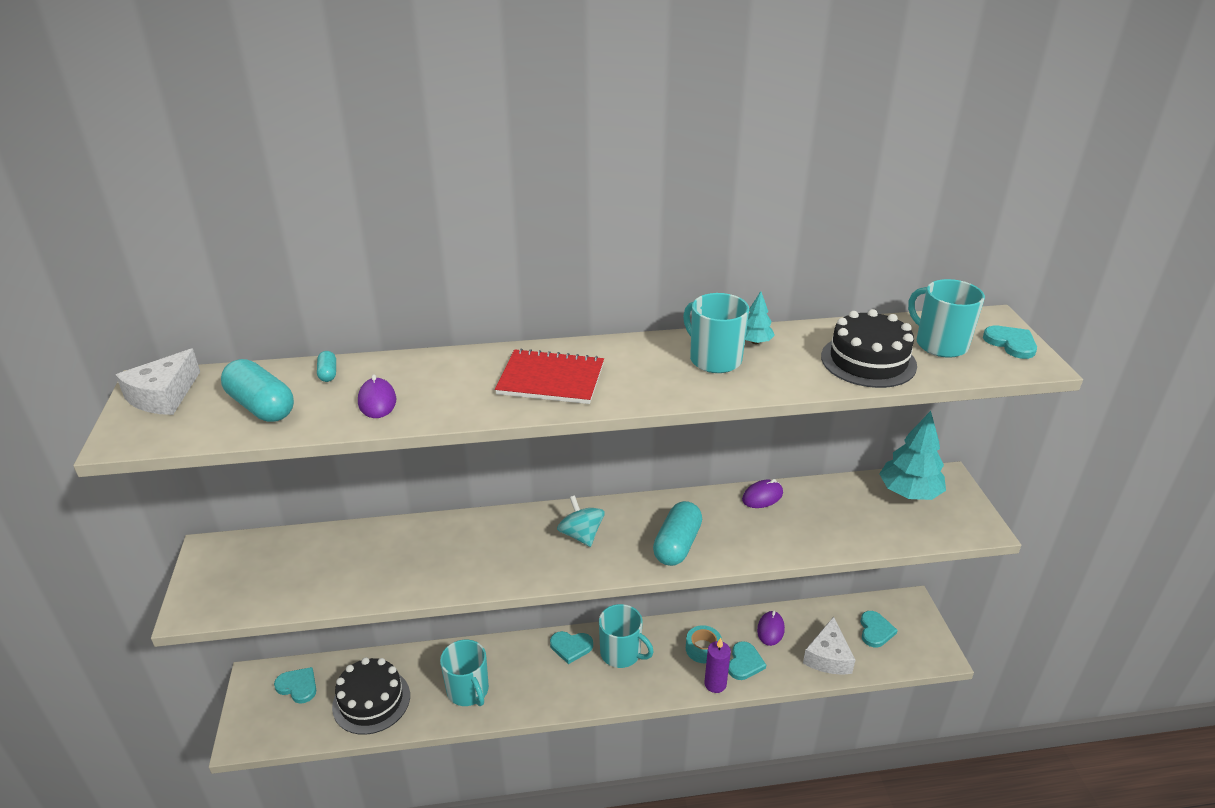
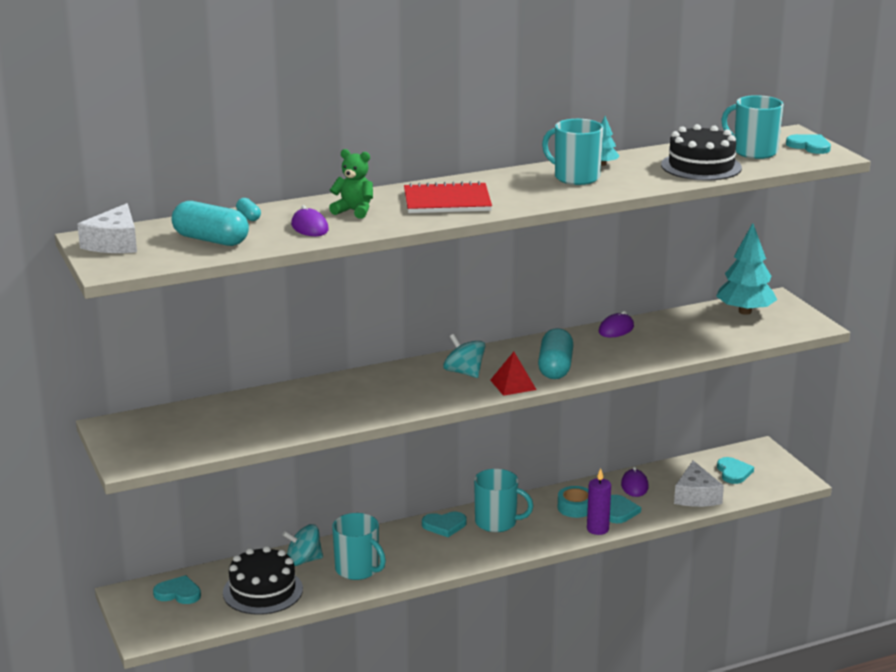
camera: 15 degrees left, 10 degrees down
none -> turquoise spinning top [282,524,323,566]
none -> green teddy bear [329,149,373,219]
none -> red pyramid [490,352,537,396]

